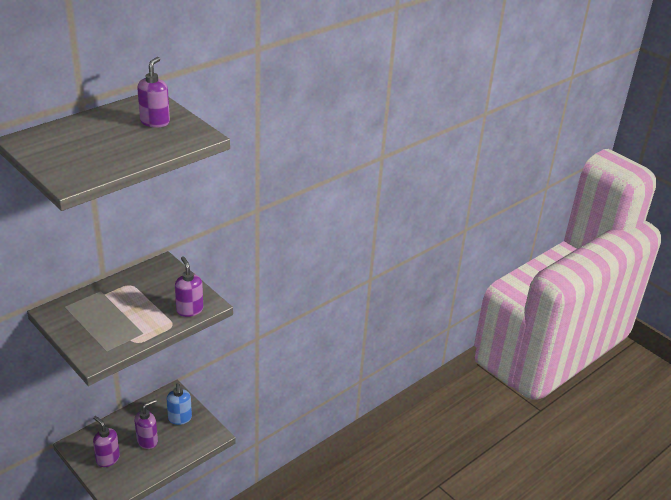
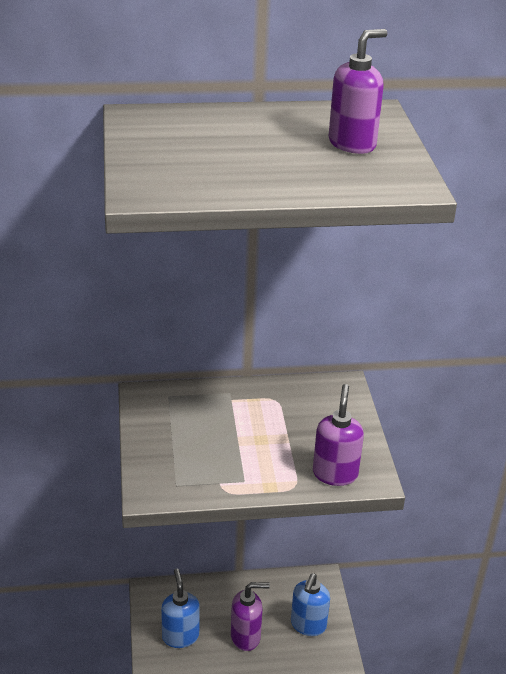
camera: 35 degrees right, 0 degrees up
purple soap dispenser [93,416,120,467] -> blue soap dispenser [161,569,200,648]

